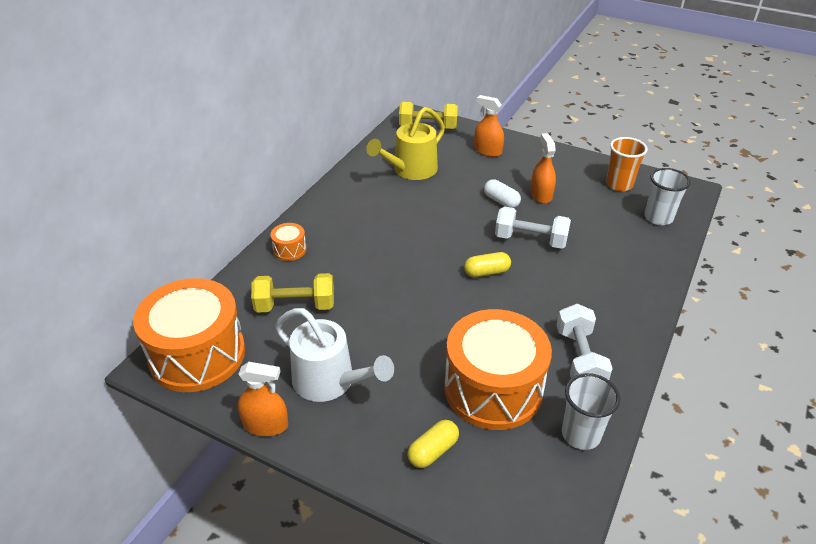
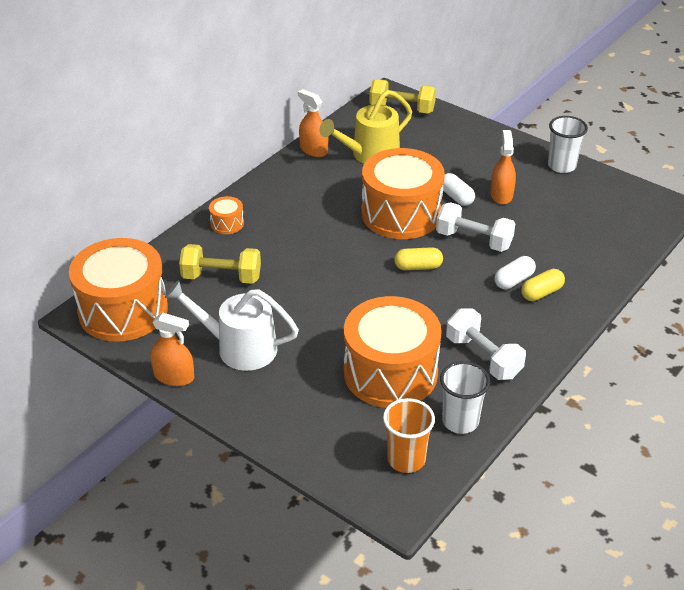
camera: 10 degrees right, 0 degrees up
white watering can [275,308,394,402] -> white watering can turned 150 degrees clockwise [165,280,299,371]
yellow capsule [408,420,459,468] -> yellow capsule moved to [521,269,565,301]
orange spray bottle [474,95,504,157] -> orange spray bottle moved to [298,89,328,157]
white dumbbell [557,304,613,380] -> white dumbbell turned 45 degrees counterclockwise [446,308,526,380]
orange cup [606,137,648,192] -> orange cup moved to [383,398,435,473]
white cup [645,168,691,225] -> white cup moved to [548,116,588,173]
none -> orange drum [361,148,445,239]
none -> white capsule [495,256,536,289]

